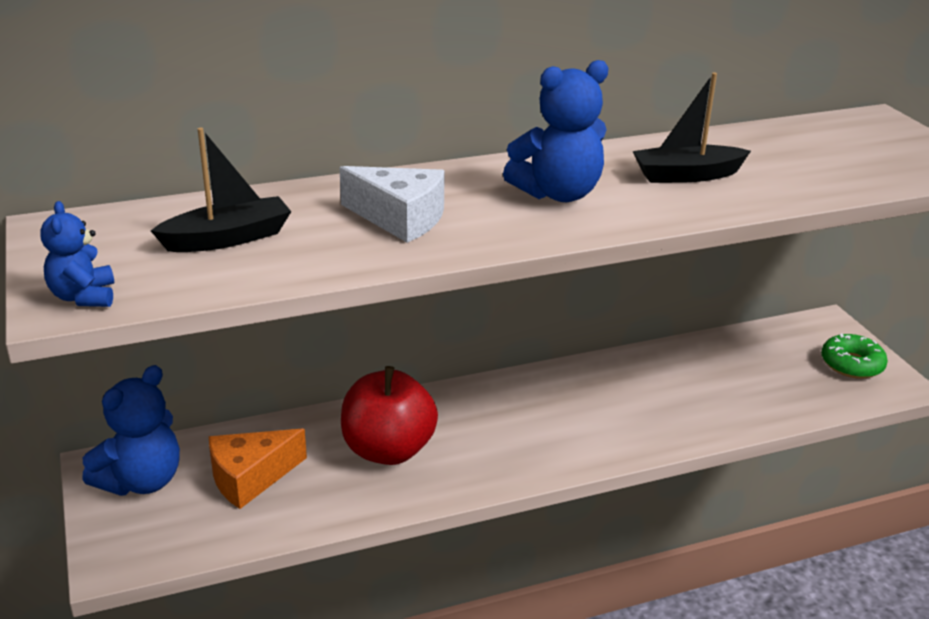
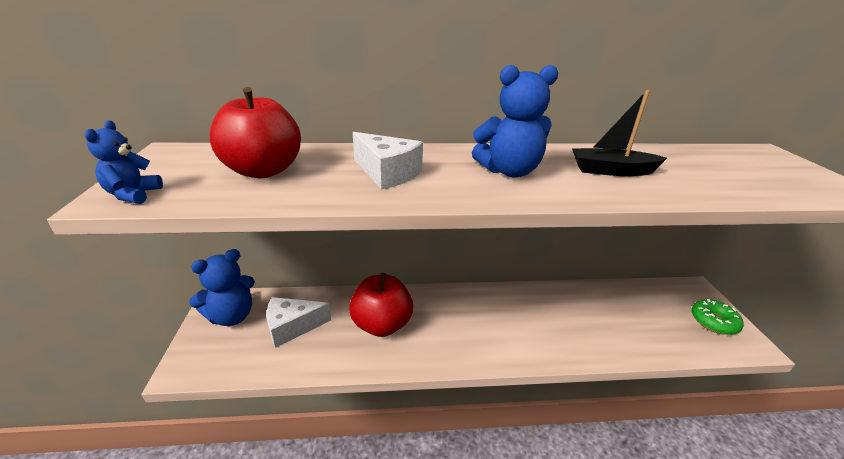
camera: 15 degrees right, 0 degrees up
black boat [151,128,291,252] -> red apple [209,87,301,178]
orange cheese [209,429,307,509] -> white cheese [267,297,331,348]

